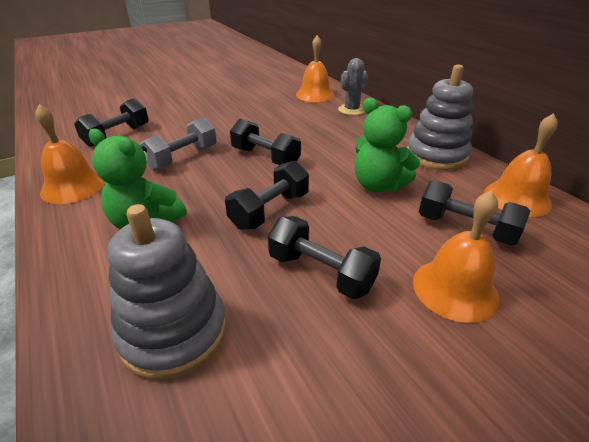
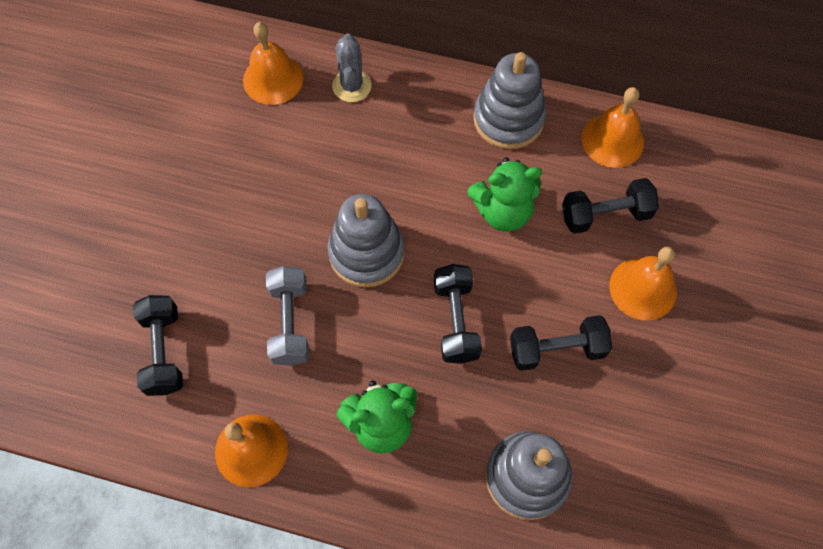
camera: 45 degrees left, 30 degrees up
black dumbbell [230,119,301,165] -> grey stacking toy [327,194,405,287]

